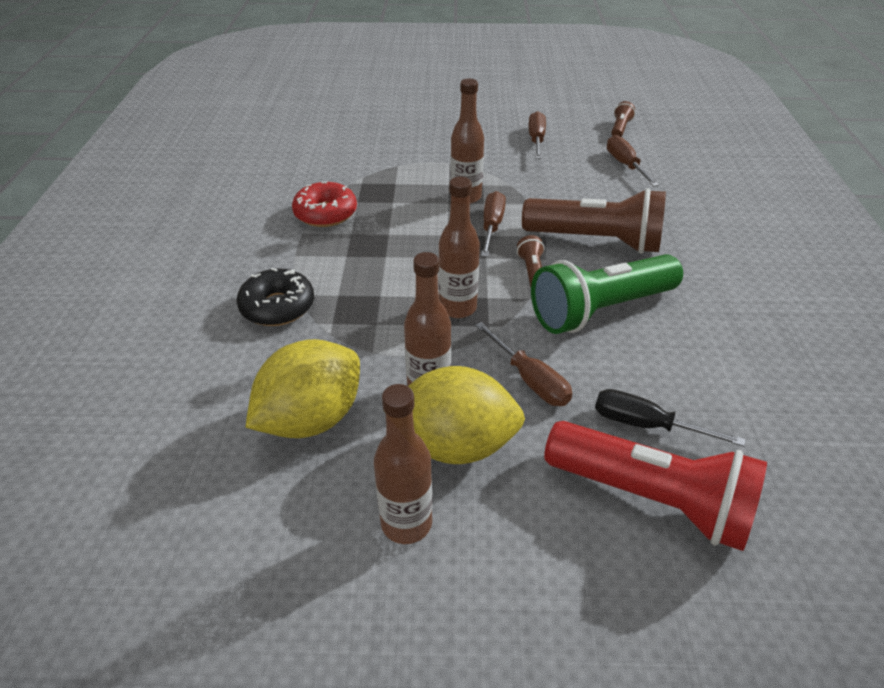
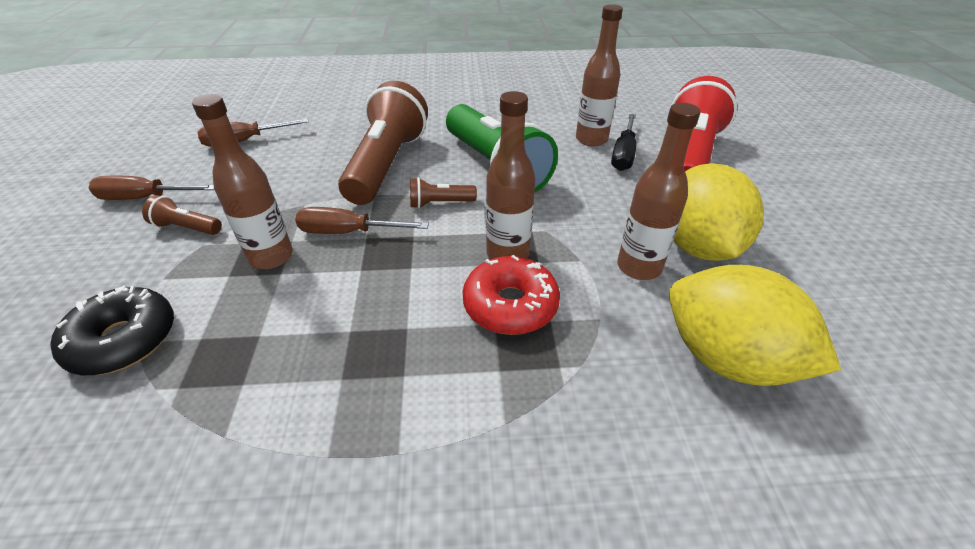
camera: 95 degrees left, 0 degrees up
black donut [237,268,314,326] -> black donut moved to [50,285,174,375]
red donut [292,182,357,227] -> red donut moved to [462,255,560,335]
brown bottle [374,384,432,544] -> brown bottle moved to [576,4,623,147]
brown screwdriver [475,322,572,406] -> none
brown flashlight [611,101,635,137] -> brown flashlight moved to [142,195,222,235]

